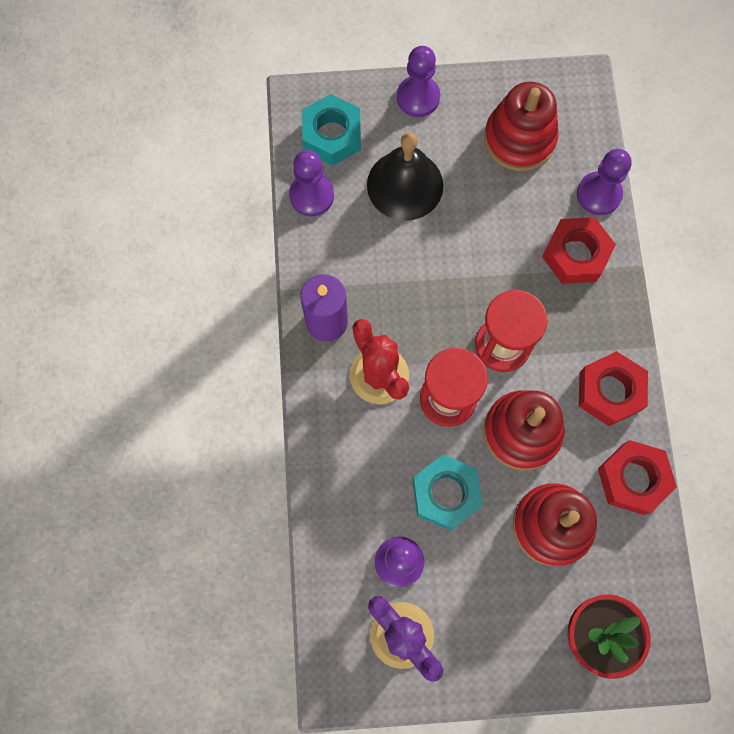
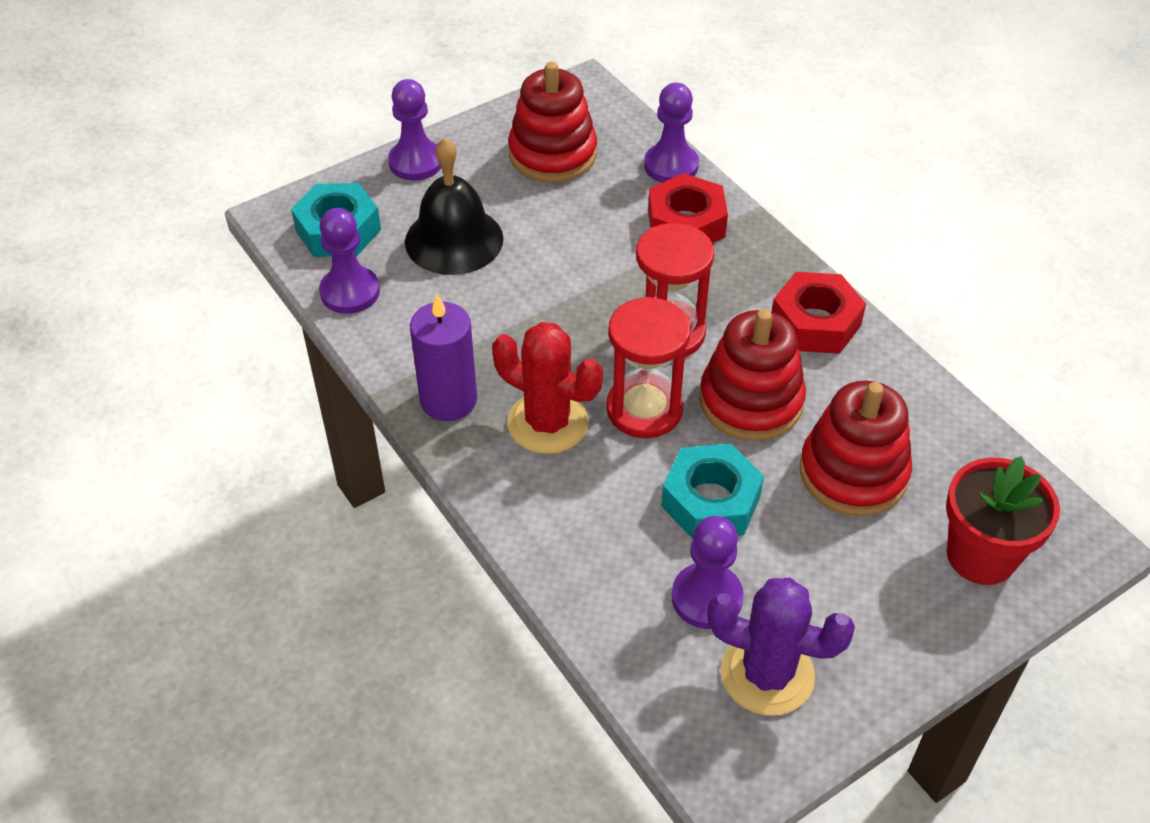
camera: 30 degrees left, 25 degrees down
red nut [598,440,677,515] -> none

